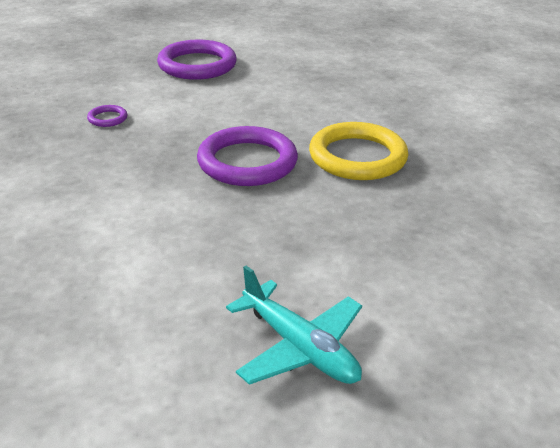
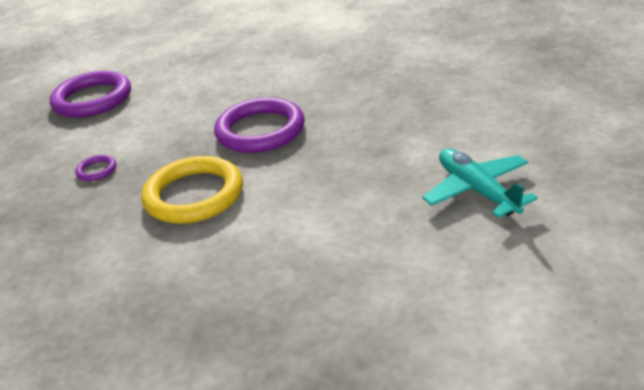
camera: 40 degrees left, 0 degrees up
turquoise plane [226,266,362,385] -> turquoise plane turned 120 degrees counterclockwise [422,148,538,218]
yellow ring [309,122,408,180] -> yellow ring moved to [141,156,243,224]

